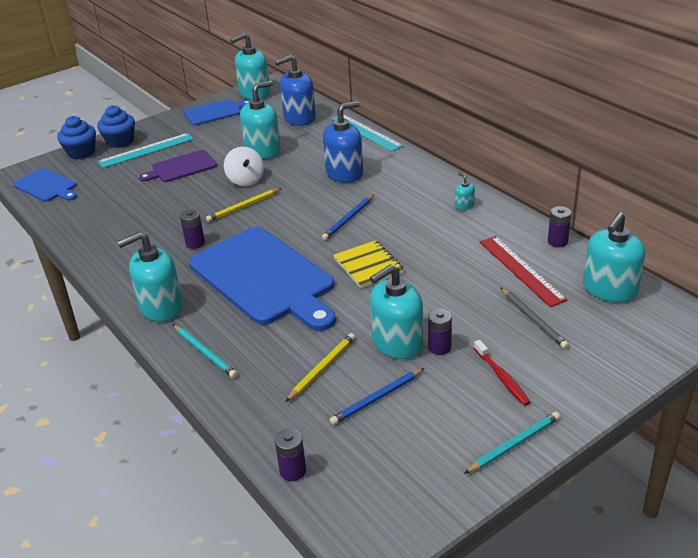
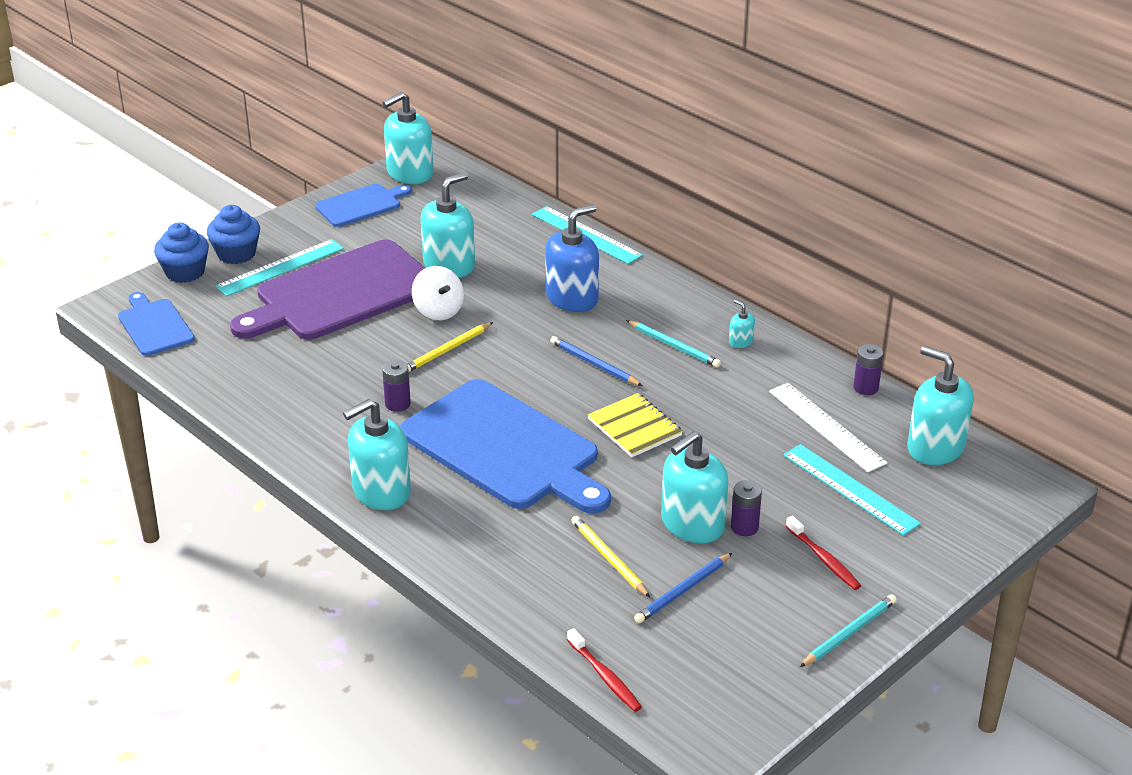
camera: 10 degrees left, 0 degrees up
blue cutting board [13,168,77,202] -> blue cutting board turned 150 degrees counterclockwise [118,292,195,356]
purple cutting board [139,150,217,182] -> purple cutting board [230,240,425,340], size x1.99
turquoise pencil [173,324,238,378] -> turquoise pencil moved to [626,320,721,368]
blue soap dispenser [275,55,316,126] -> none
purple battery [275,429,306,481] -> red toothbrush [567,628,642,712]
yellow pencil [286,333,355,402] -> yellow pencil turned 60 degrees counterclockwise [571,516,650,598]
blue pencil [322,194,374,240] -> blue pencil turned 105 degrees clockwise [550,336,643,386]
red ruler [480,236,568,307] -> white ruler [769,383,887,472]
grey pencil [500,287,569,349] -> turquoise ruler [783,444,921,536]
turquoise soap dispenser [583,212,645,302] -> turquoise soap dispenser turned 105 degrees clockwise [907,346,974,465]

